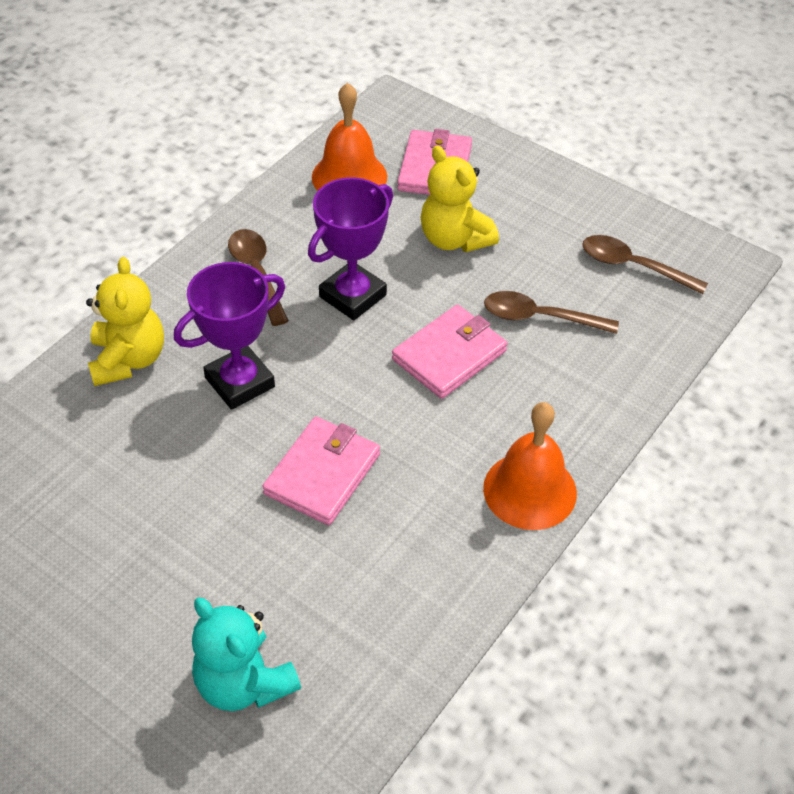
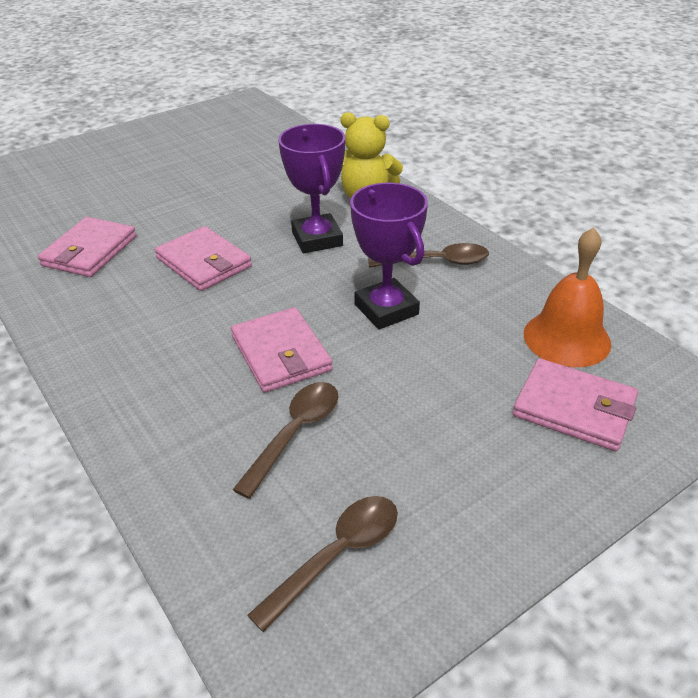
camera: 110 degrees right, 10 degrees down
turquoise teddy bear [192,597,301,711] -> none
yellow teddy bear [421,145,499,252] -> none
orange bell [483,402,577,530] -> none
none -> pink wallet [38,217,136,277]

